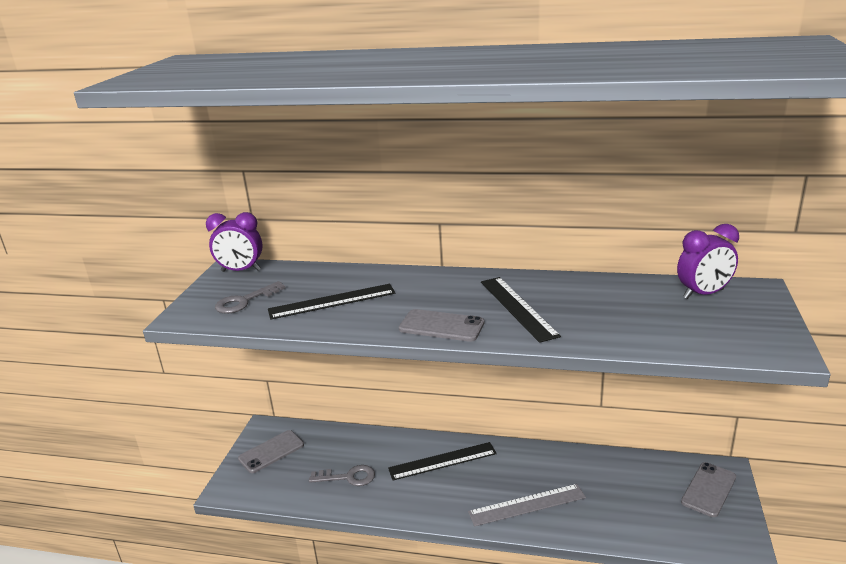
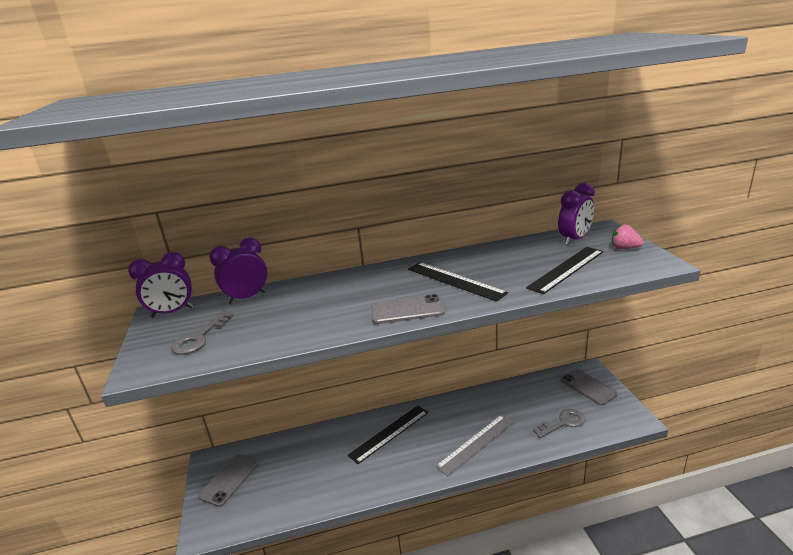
camera: 25 degrees left, 0 degrees up
black ruler [268,284,395,320] -> black ruler moved to [526,247,603,294]
grey key [309,465,375,486] -> grey key moved to [533,409,585,438]
grey phone [681,462,736,517] -> grey phone turned 45 degrees counterclockwise [560,369,618,406]
none -> purple clock [209,237,267,304]
none -> pink strawberry [612,224,644,249]

